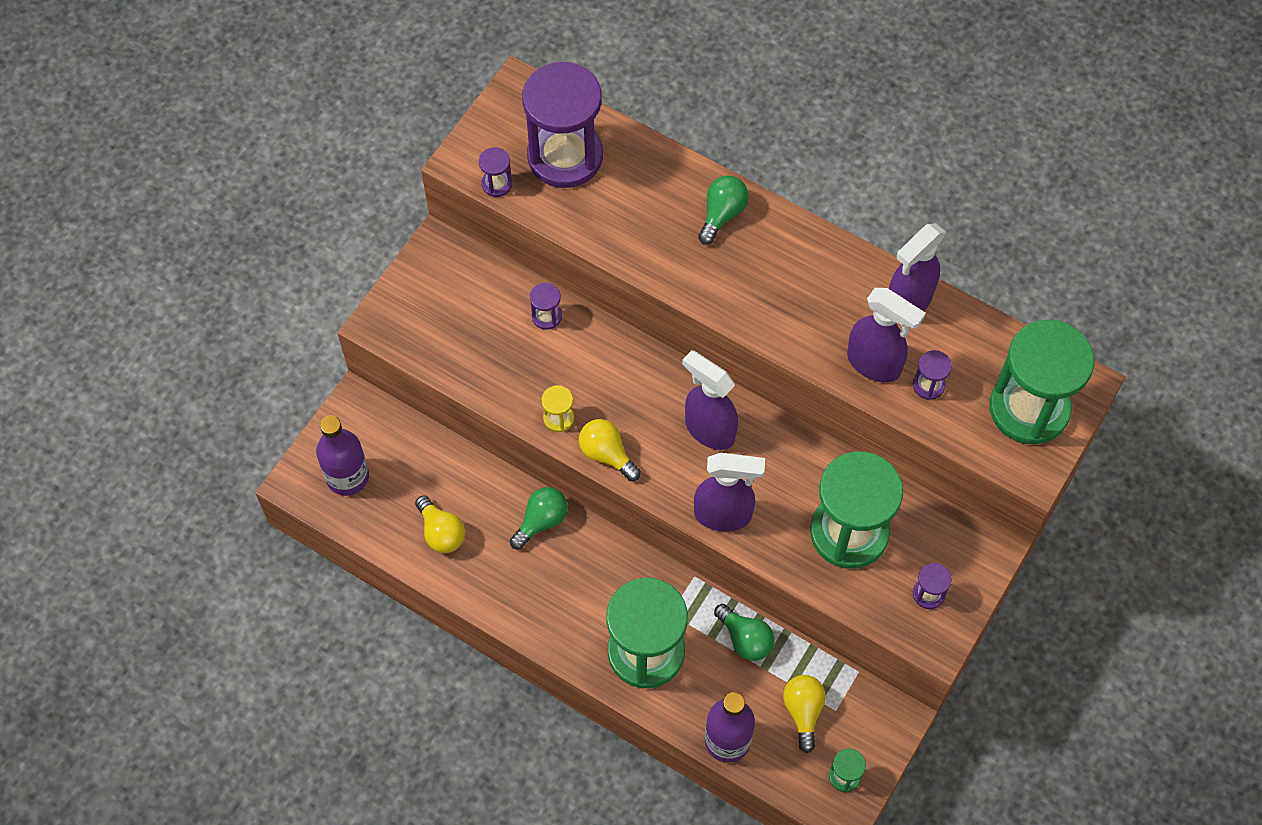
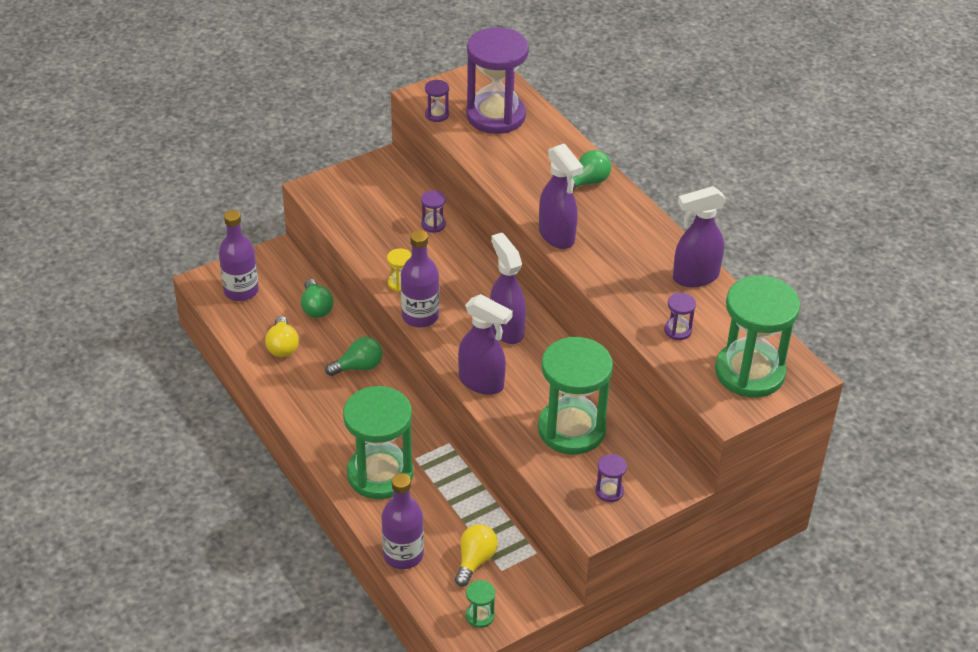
camera: 25 degrees right, 20 degrees down
yellow light bulb [579,419,641,481] -> purple bottle [401,230,439,327]
green light bulb [714,604,775,661] -> green light bulb moved to [301,279,334,318]
purple spray bottle [847,288,926,383] -> purple spray bottle moved to [539,143,583,249]

